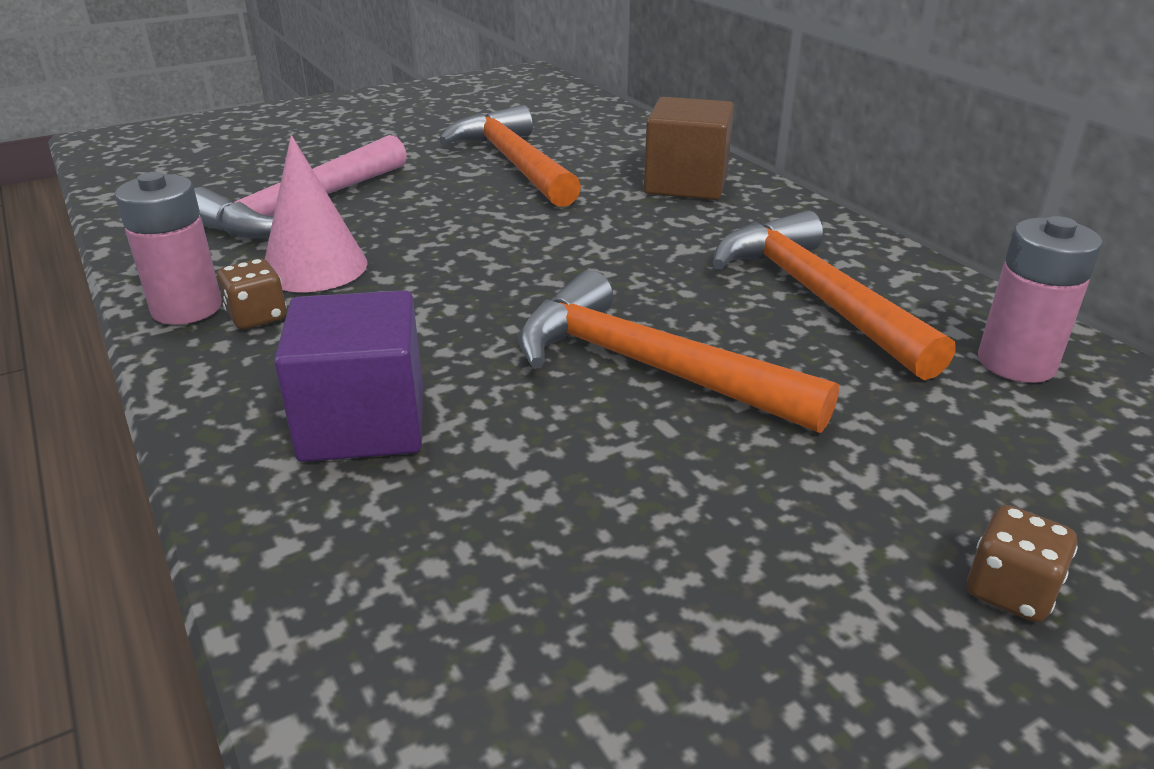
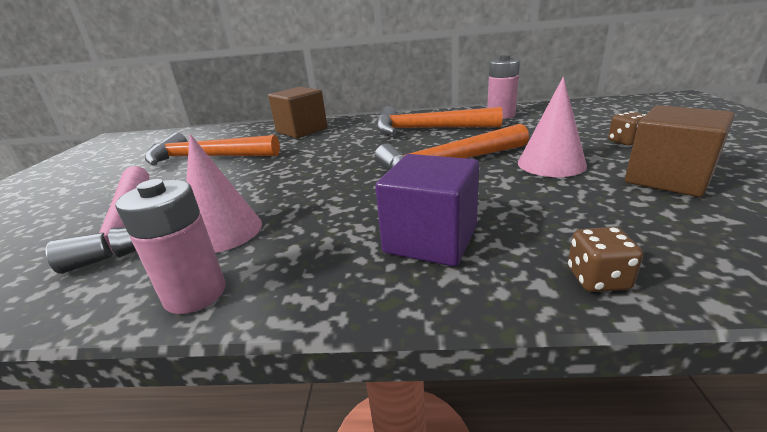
camera: 55 degrees left, 5 degrees down
brown dice [217,259,287,329] -> brown dice moved to [568,227,643,292]
none -> pink cone [518,77,587,177]
none -> brown cube [625,105,735,197]

